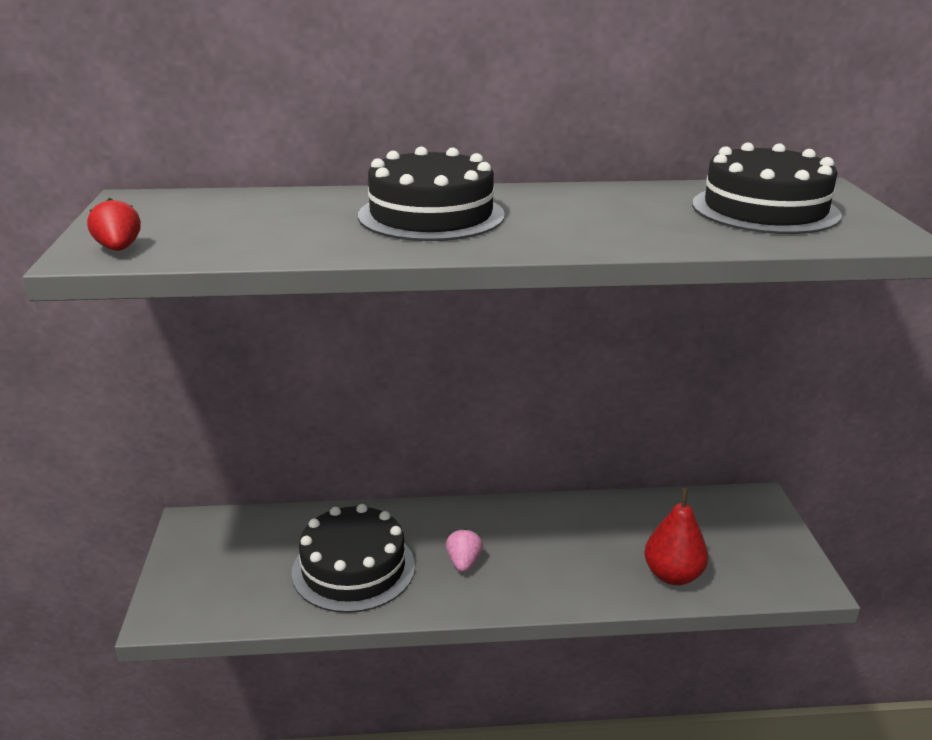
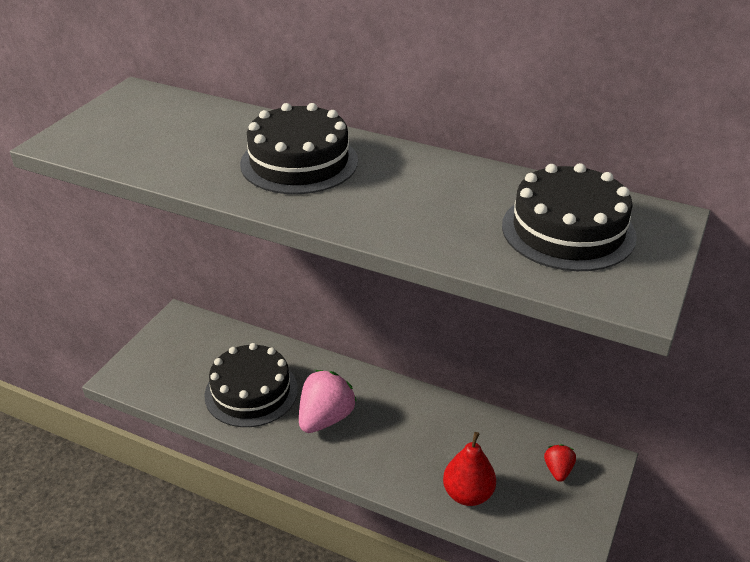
camera: 30 degrees right, 10 degrees up
red strawberry [87,198,141,251] -> red strawberry moved to [544,444,576,482]
pink strawberry [446,528,483,572] -> pink strawberry [299,370,357,433], size x1.89

